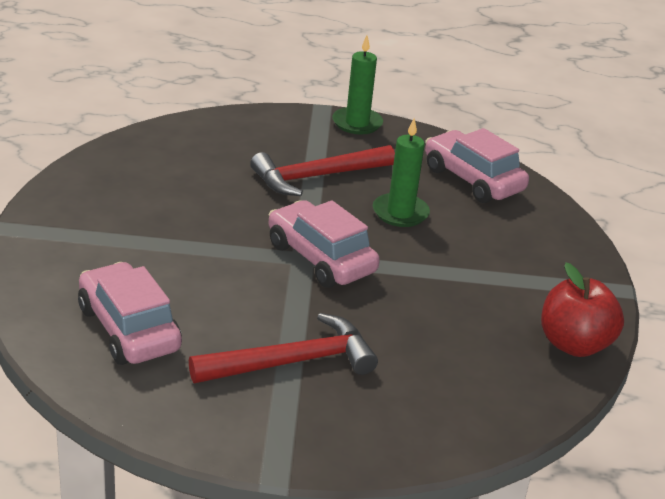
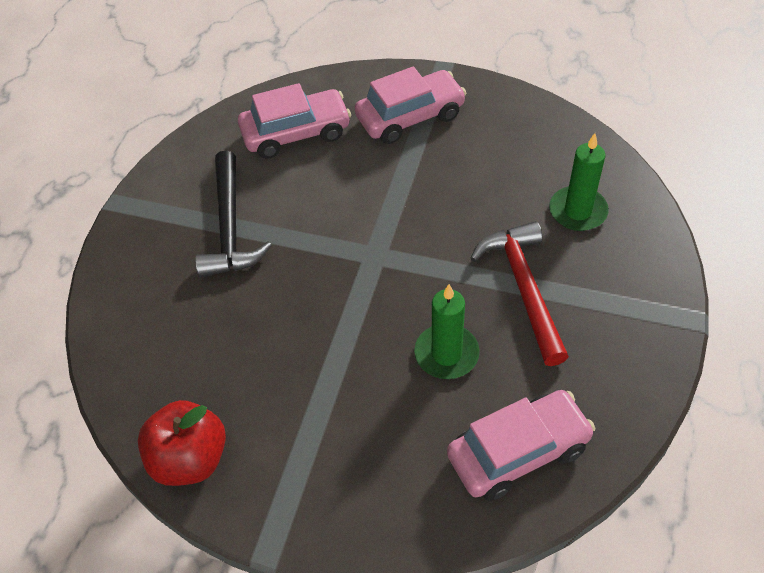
camera: 110 degrees right, 20 degrees up
red hammer [189,313,378,383] -> black hammer [195,151,272,277]
pink car [269,200,380,288] -> pink car moved to [355,66,467,144]
green candle [332,36,383,135] -> green candle moved to [549,133,609,231]

